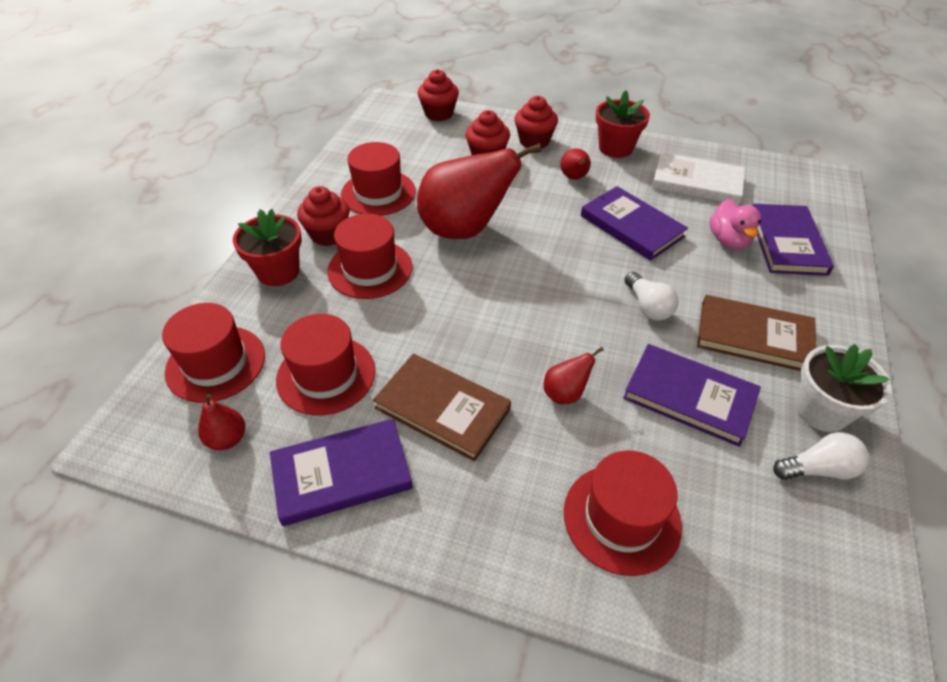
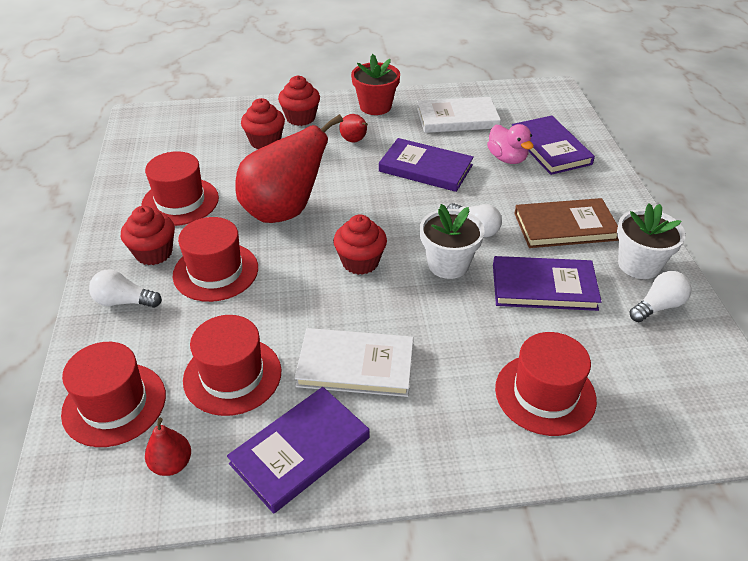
camera: 25 degrees left, 5 degrees down
red flower pot [233,209,302,286] -> white light bulb [89,270,162,308]
brown book [373,354,511,462] -> white book [295,328,414,397]
red cupcake [418,69,459,121] -> red cupcake moved to [333,214,387,275]
red pear [544,347,604,404] -> none
none -> white flower pot [420,204,484,279]

